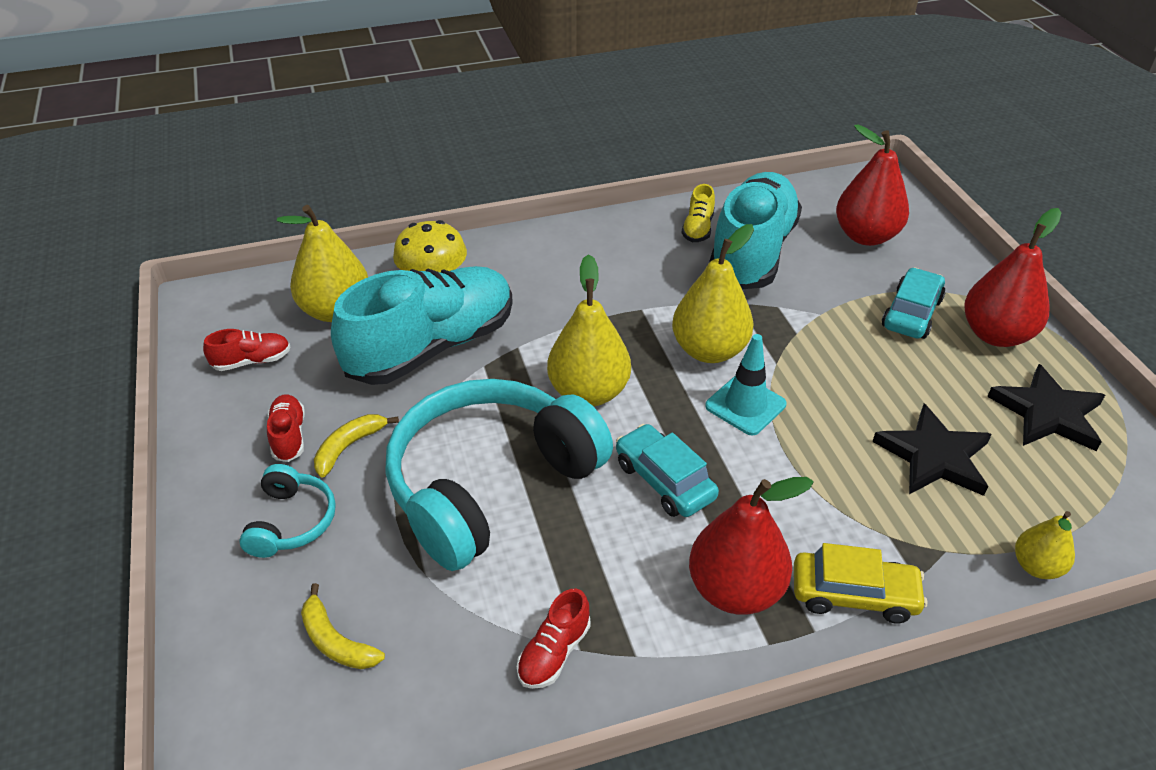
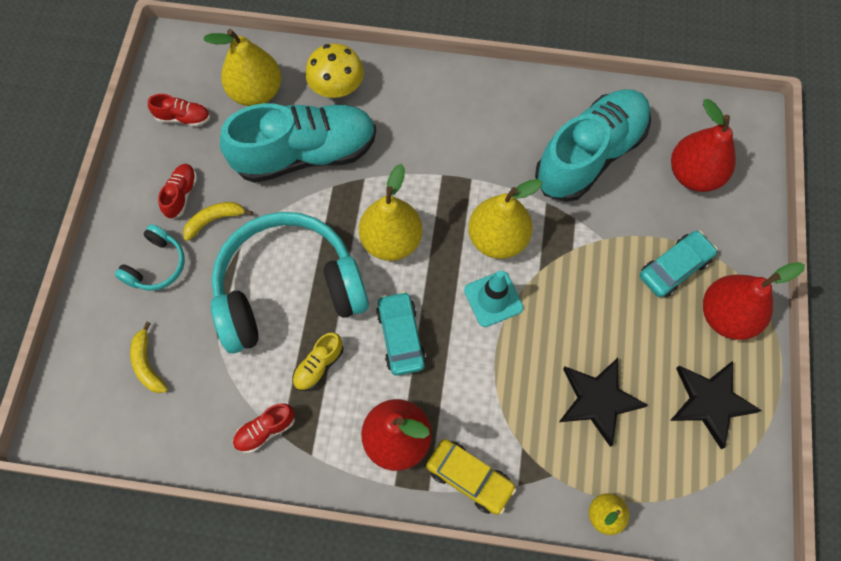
camera: 25 degrees right, 25 degrees up
yellow shoe [681,184,715,242] -> yellow shoe moved to [292,333,343,391]

